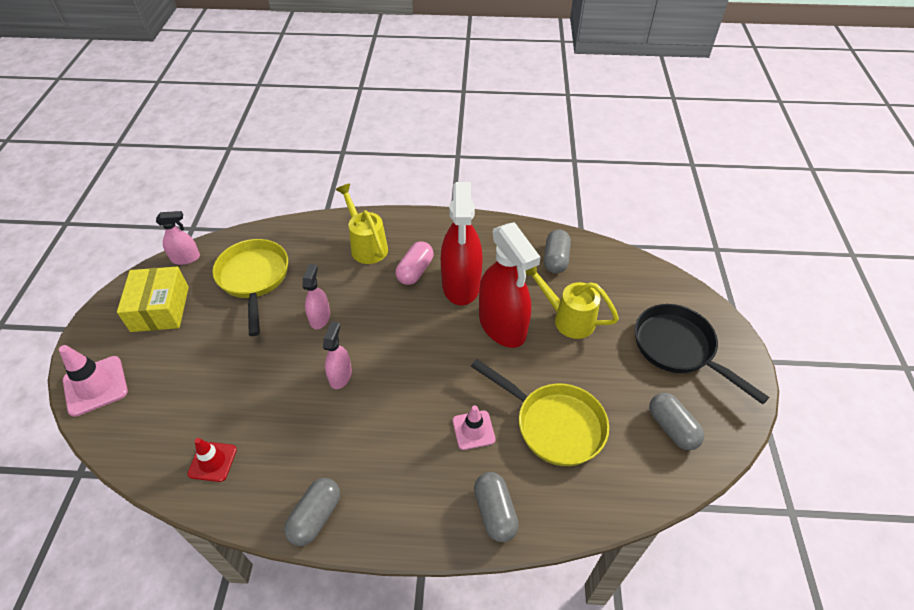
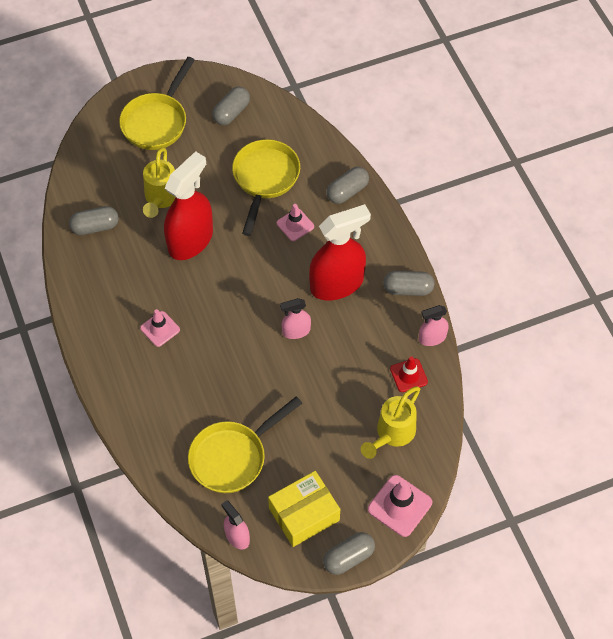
camera: 115 degrees left, 10 degrees up
pink spray bottle [302,264,330,329] -> pink spray bottle moved to [419,305,449,346]
yellow watering can [336,184,388,264] -> yellow watering can moved to [361,386,420,459]
pink capsule [395,241,433,285] -> pink traffic cone [140,309,180,347]
red spray bottle [441,182,483,306] -> red spray bottle moved to [309,204,371,301]
black pan [635,304,769,404] -> yellow pan [119,57,195,150]
none -> grey capsule [323,532,375,575]

